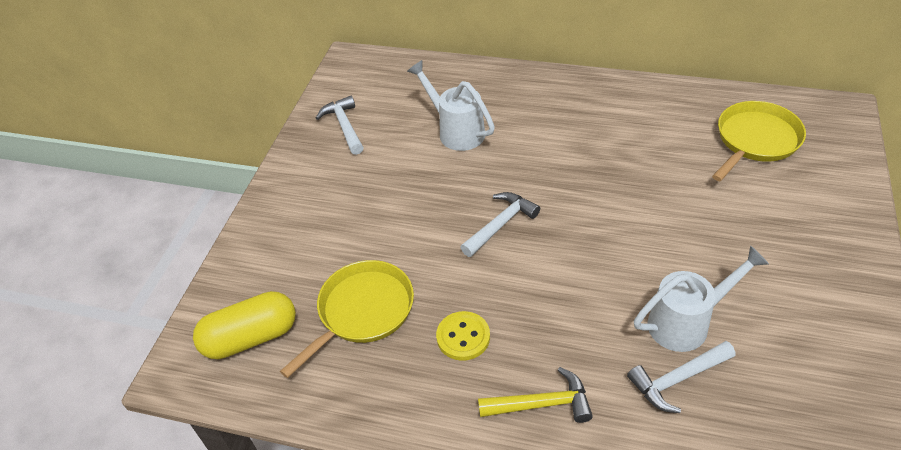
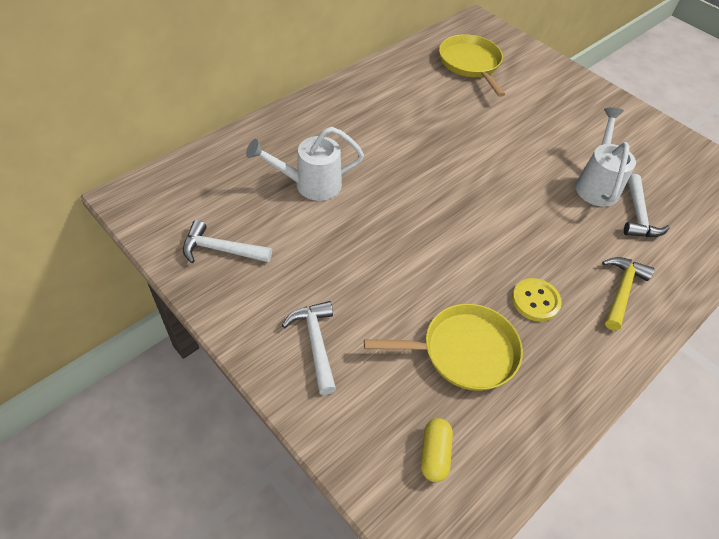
camera: 65 degrees left, 5 degrees up
yellow capsule [193,291,296,359] -> yellow capsule [421,418,453,482], size x0.57
yellow pan [280,260,414,378] -> yellow pan turned 105 degrees clockwise [364,303,523,391]
white hammer [460,192,540,257] -> white hammer moved to [282,301,336,395]

